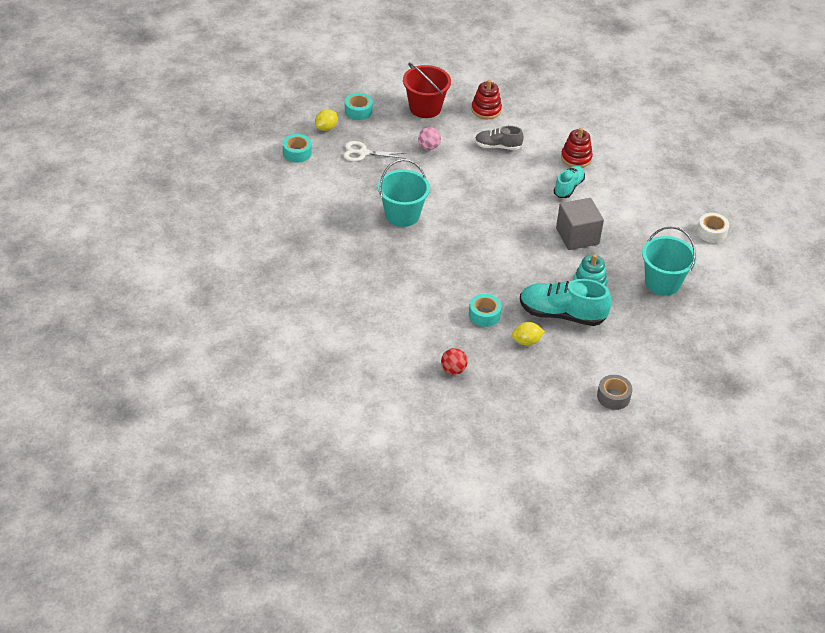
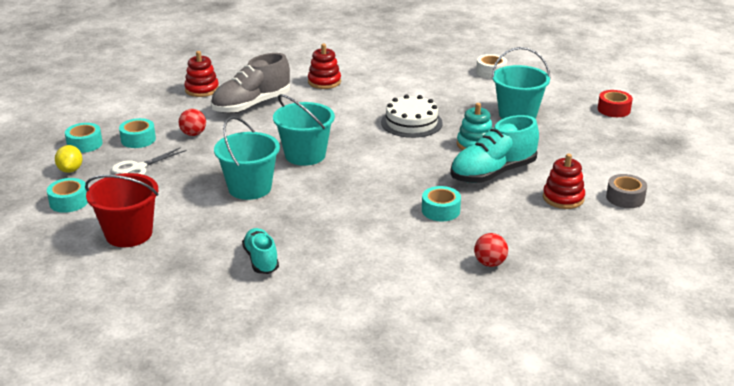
camera: 45 degrees left, 15 degrees down
red bucket [403,62,451,118] -> red bucket moved to [85,173,158,247]
pink ball [418,127,441,150] -> red ball [178,109,206,136]
grey shoe [475,126,524,150] -> grey shoe [211,53,290,114], size x1.69
yellow lemon [512,322,545,346] -> none
turquoise shoe [554,165,585,198] -> turquoise shoe moved to [242,228,279,274]
grey cube [556,198,604,250] -> white cake [381,95,443,138]
none -> turquoise tape [119,118,156,148]
none -> turquoise bucket [273,94,335,166]
none -> red stacking toy [543,153,585,209]
none -> red tape [598,90,633,117]

